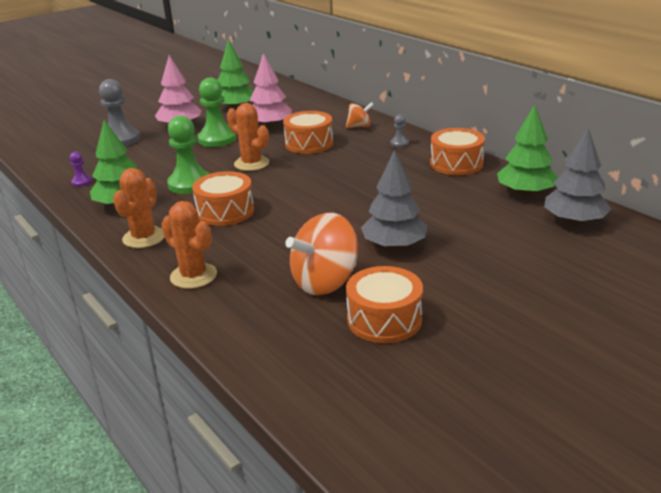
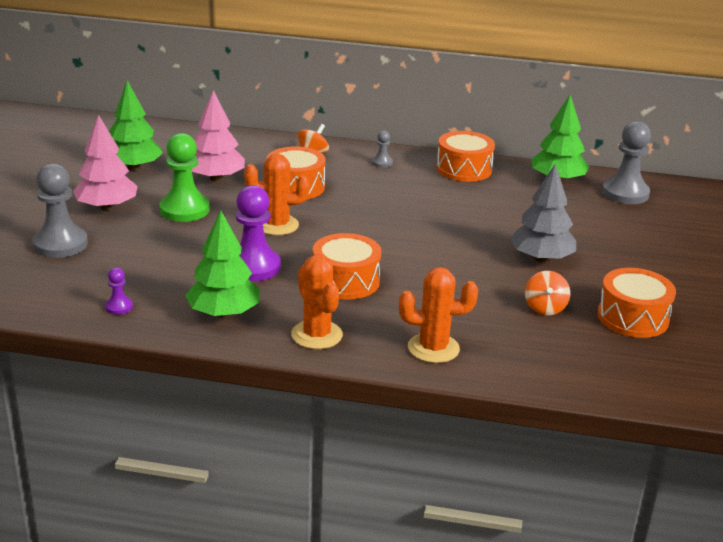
camera: 45 degrees left, 0 degrees up
green pawn [167,116,210,194] -> purple pawn [236,185,281,281]
orange spinning top [285,213,358,295] -> orange spinning top [525,271,570,315], size x0.53
grey tree [544,128,611,225] -> grey pawn [602,121,651,204]

